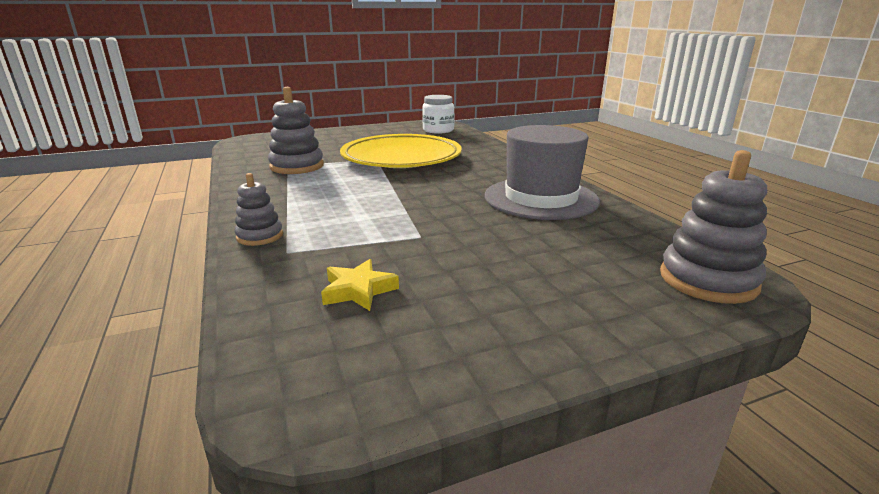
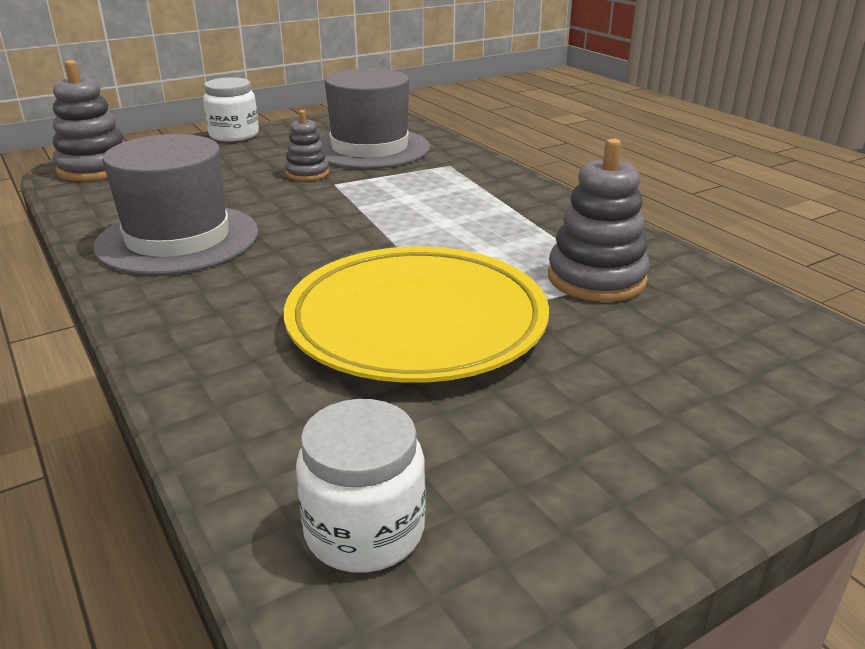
camera: 170 degrees right, 5 degrees up
grey stacking toy [234,173,283,246] -> grey stacking toy moved to [285,110,329,181]
yellow star [321,259,399,311] -> grey hat [319,68,430,169]
none -> white jar [203,77,259,142]

